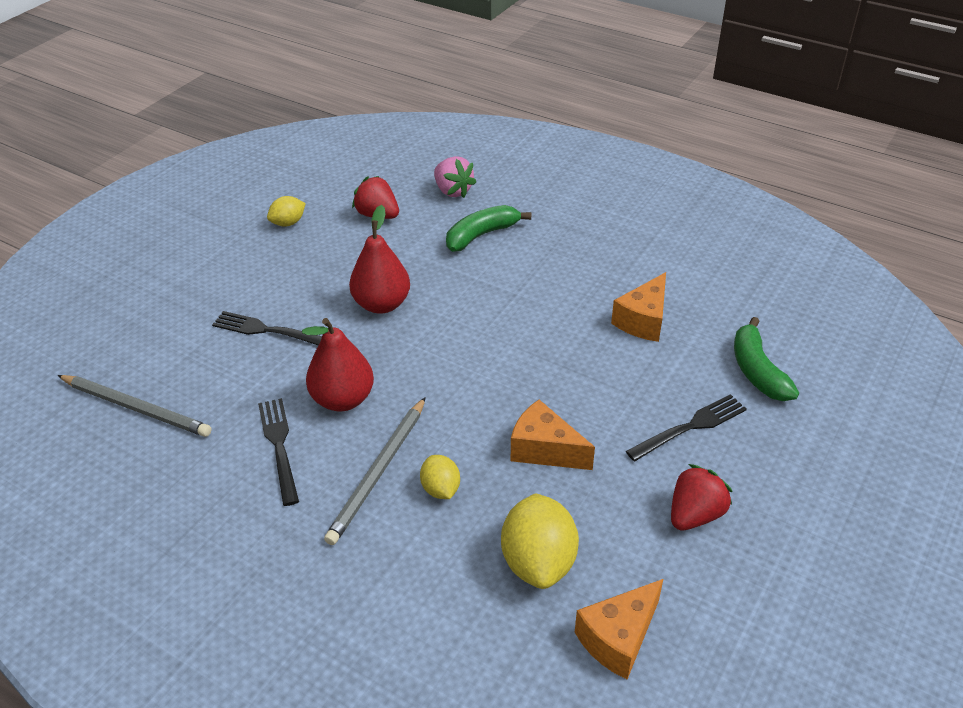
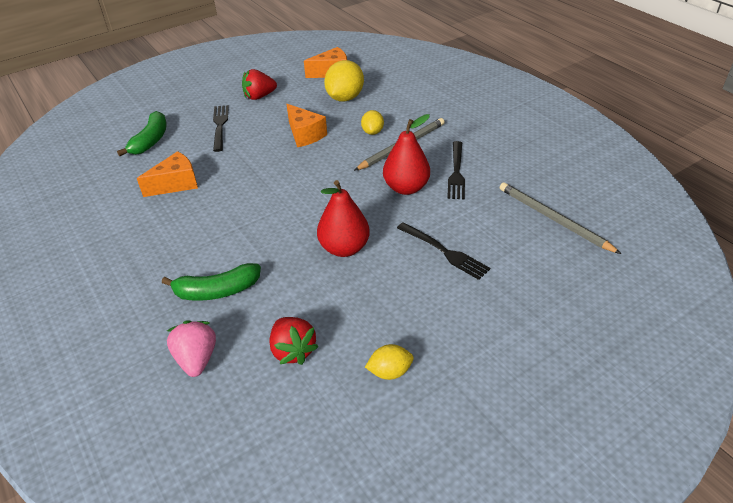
camera: 155 degrees left, 0 degrees up
black fork [626,394,747,461] -> black fork turned 90 degrees clockwise [213,105,229,152]

